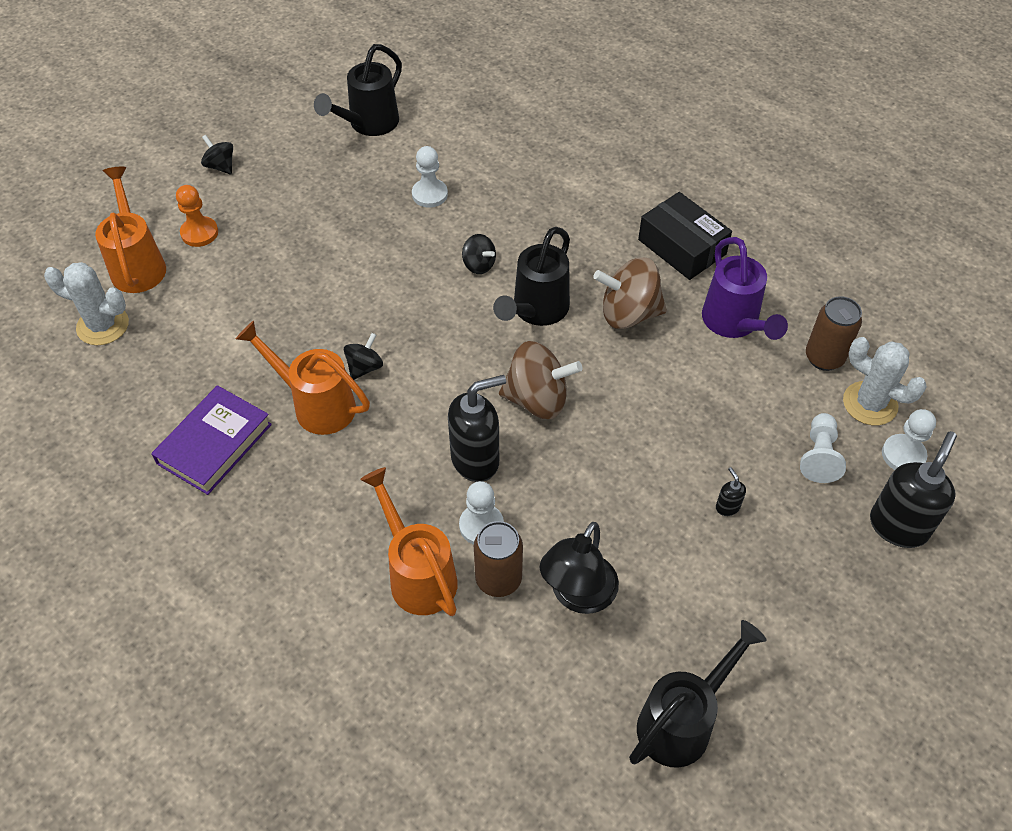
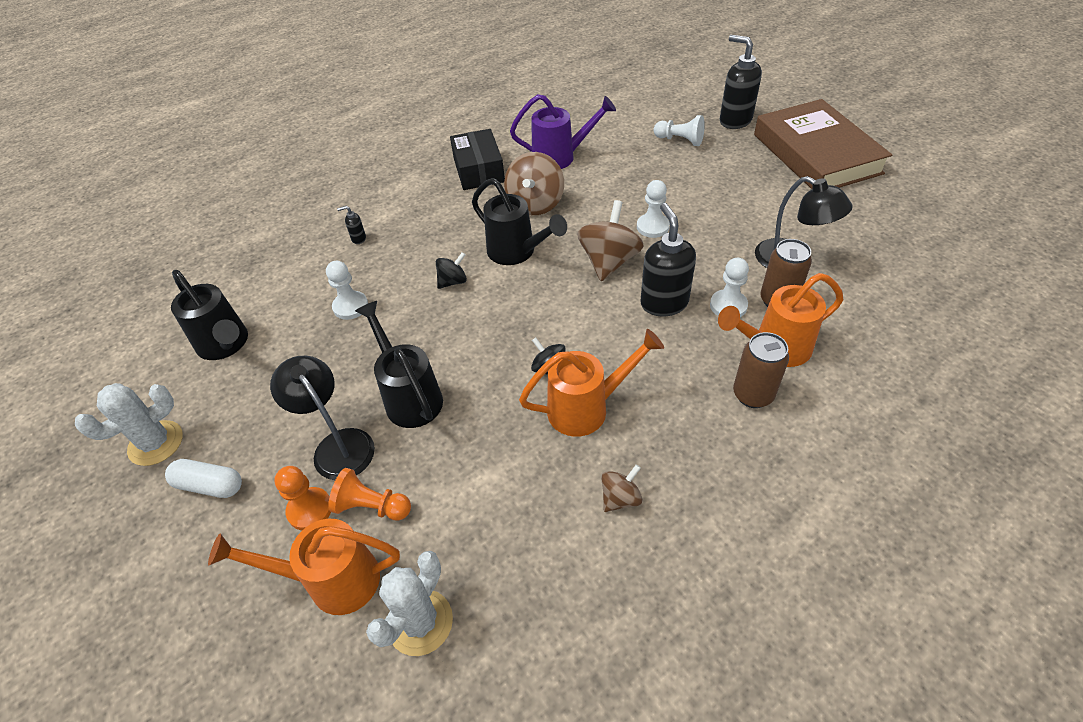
camera: 75 degrees left, 5 degrees down
purple book [151,385,272,495] -> brown spinning top [601,464,643,512]
black spinning top [201,135,233,174] -> white capsule [165,459,242,498]
orange watering can [236,321,370,435] -> orange watering can turned 150 degrees counterclockwise [519,329,664,437]
black watering can [629,620,767,768] -> black watering can moved to [355,301,443,428]
black box [638,192,732,280] -> black box turned 75 degrees counterclockwise [450,129,505,190]
black soap dispenser [716,467,746,516] -> black soap dispenser moved to [337,206,366,244]
brown can [806,296,862,371] -> brown can moved to [733,332,789,408]
white cactus [843,337,927,425] -> white cactus moved to [75,383,183,466]
white pawn [882,409,936,470] -> white pawn moved to [637,180,670,238]
none -> black lamp [270,356,375,480]
none -> orange pawn [328,468,411,520]
none -> brown book [754,99,892,189]

